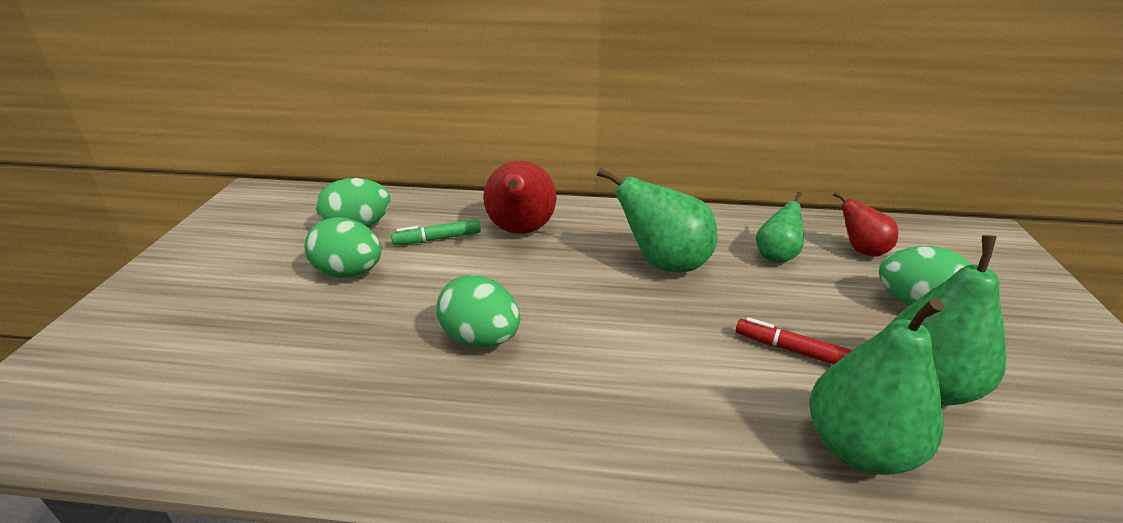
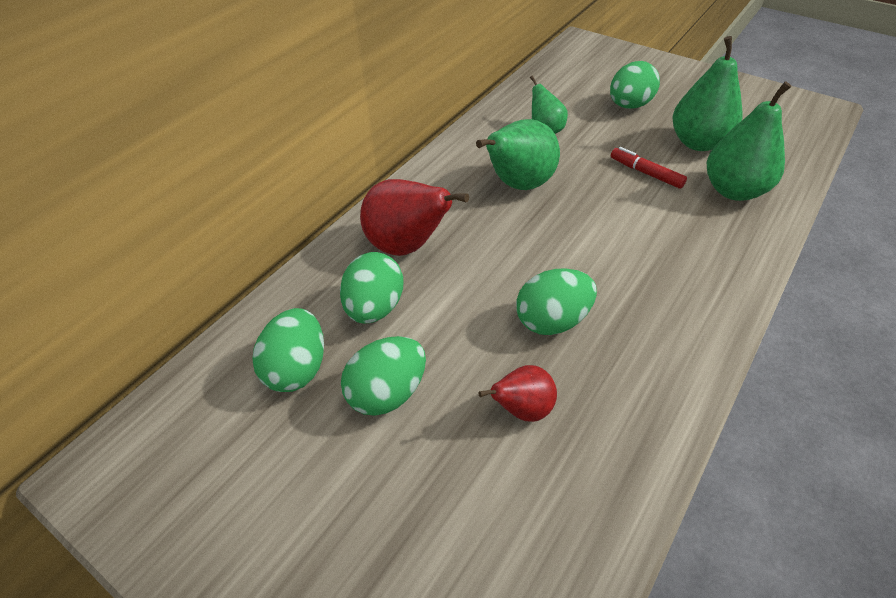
camera: 60 degrees left, 15 degrees up
green marker [391,219,481,245] -> green egg [340,252,403,323]
red marker [736,317,852,364] -> red marker turned 75 degrees clockwise [611,147,687,189]
red pear [833,192,898,256] -> red pear moved to [478,365,557,422]

